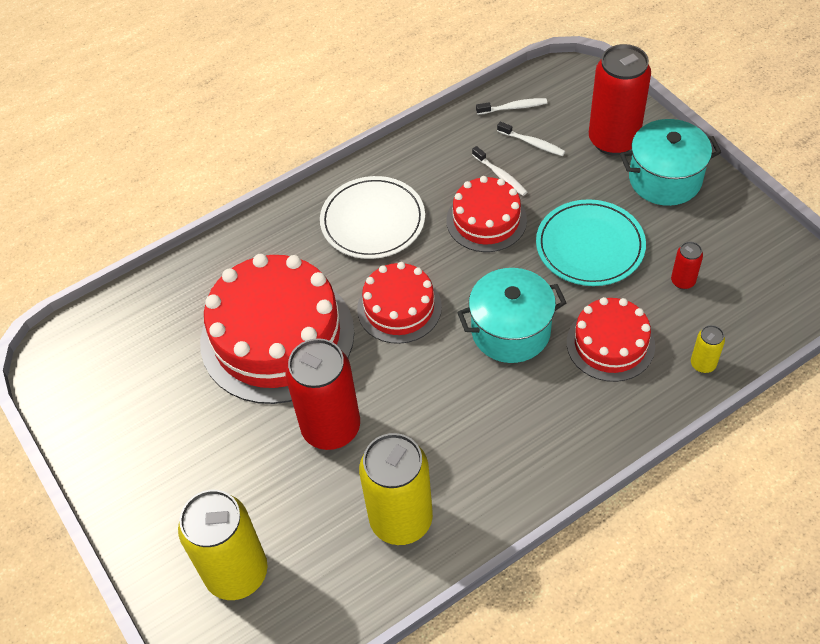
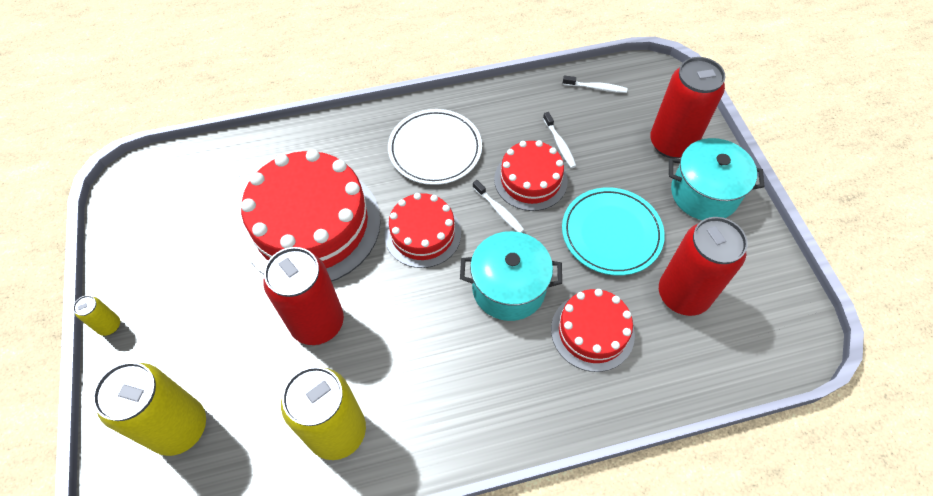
camera: 15 degrees right, 5 degrees up
white toothbrush [497,122,565,156] -> white toothbrush moved to [473,180,524,233]
red can [671,242,703,289] -> red can [659,217,748,316], size x2.28
yellow can [691,325,725,373] -> yellow can moved to [73,295,120,336]

